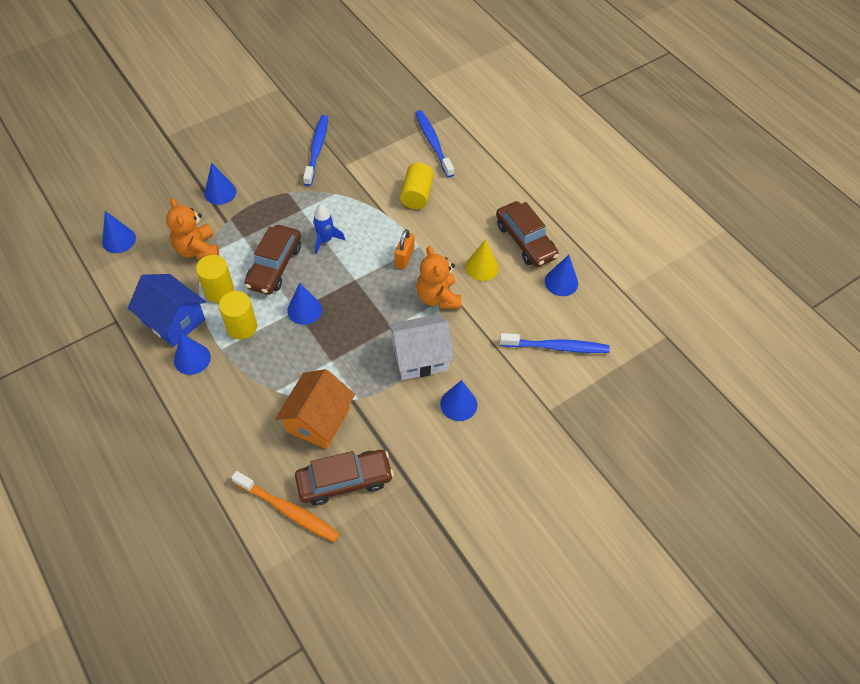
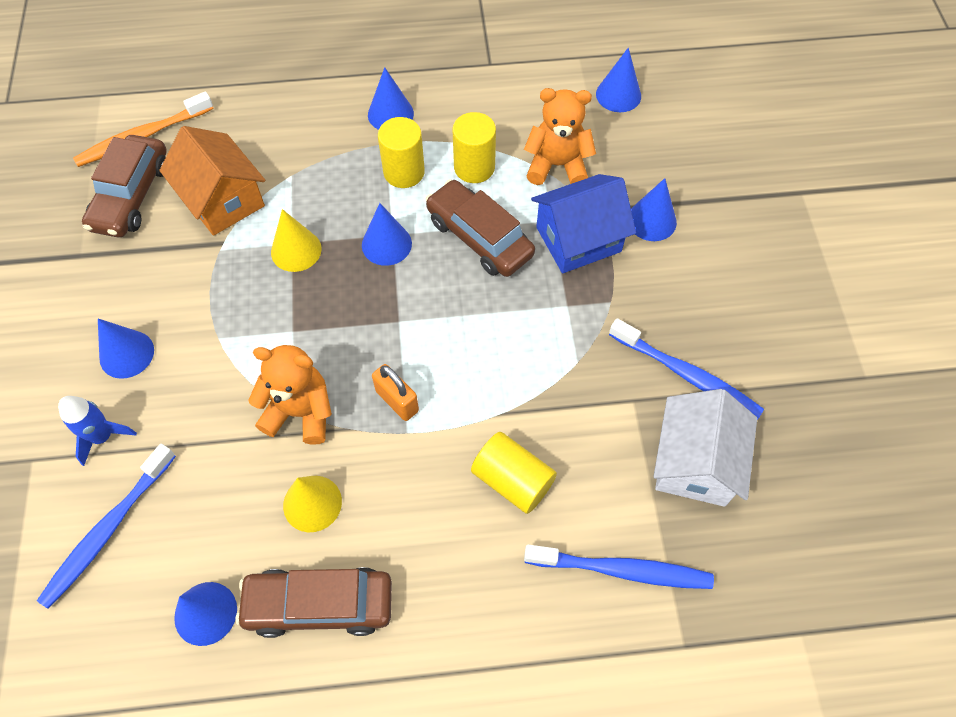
camera: 120 degrees right, 5 degrees up
blue house [128,274,206,347] -> blue house moved to [531,174,636,273]
blue rocket [313,204,345,254] -> blue rocket moved to [58,396,137,466]
white house [388,314,454,380] -> white house moved to [653,389,757,507]
none -> yellow cone [271,209,322,272]

